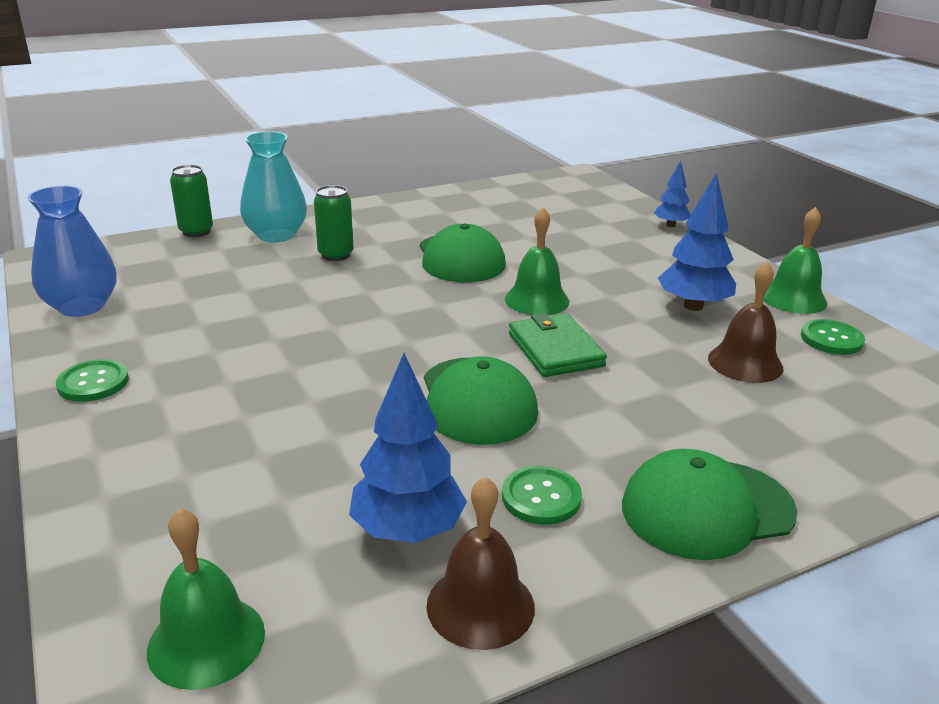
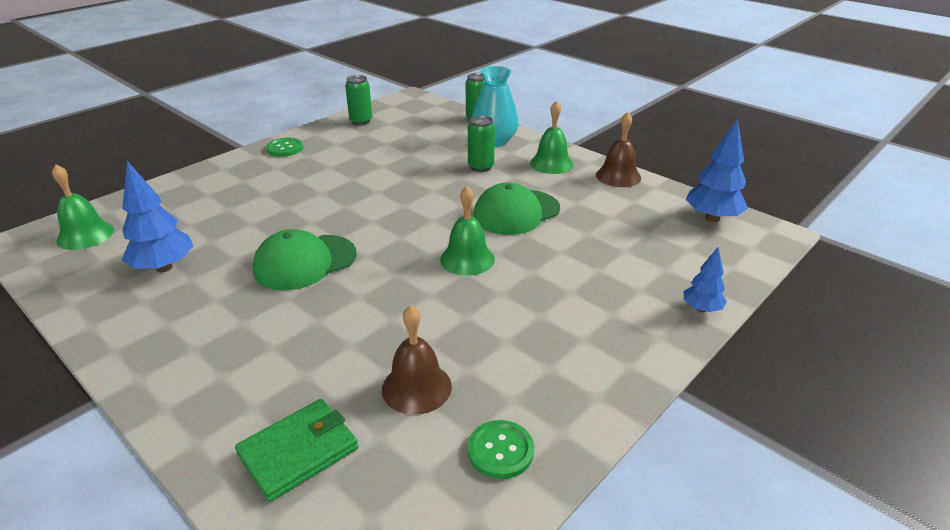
camera: 70 degrees right, 5 degrees up
blue vase [27,185,117,317] -> green can [345,75,372,125]
brown bell [427,477,535,650] -> brown bell moved to [596,112,641,187]
green button [502,466,582,525] -> none
green wallet [509,313,607,377] -> green wallet moved to [235,399,358,502]
green cap [622,449,797,560] -> none
blue tree [658,173,736,311] -> blue tree moved to [686,118,748,222]
green bell [763,207,827,314] -> green bell moved to [530,100,573,174]

